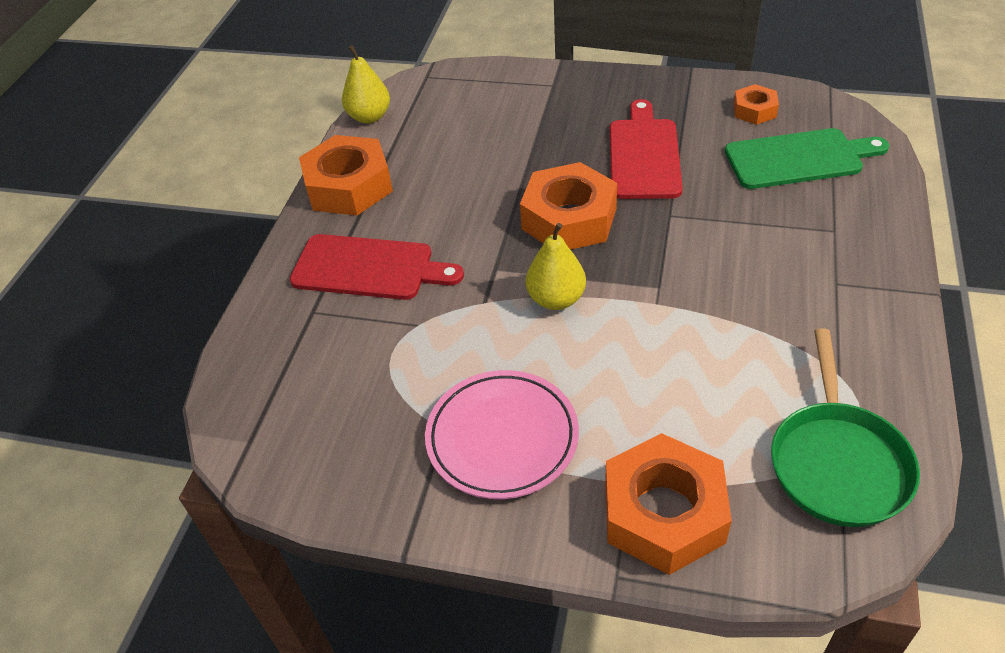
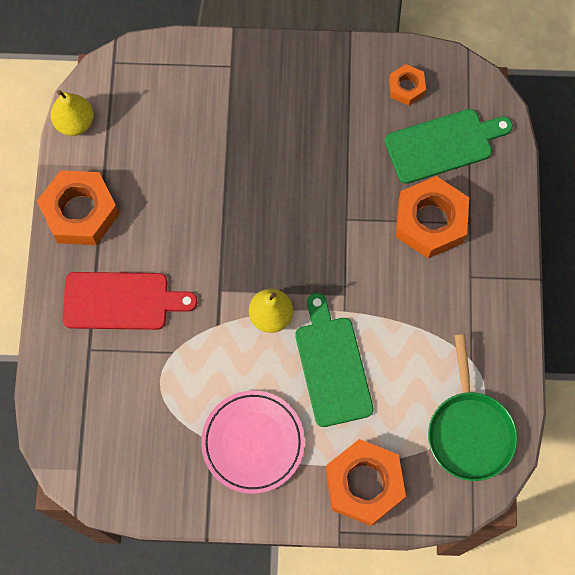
camera: 15 degrees left, 25 degrees up
orange nut [520,162,617,250] -> orange nut moved to [396,176,469,259]
red cutting board [610,99,683,199] -> none
none -> green cutting board [295,293,373,427]

